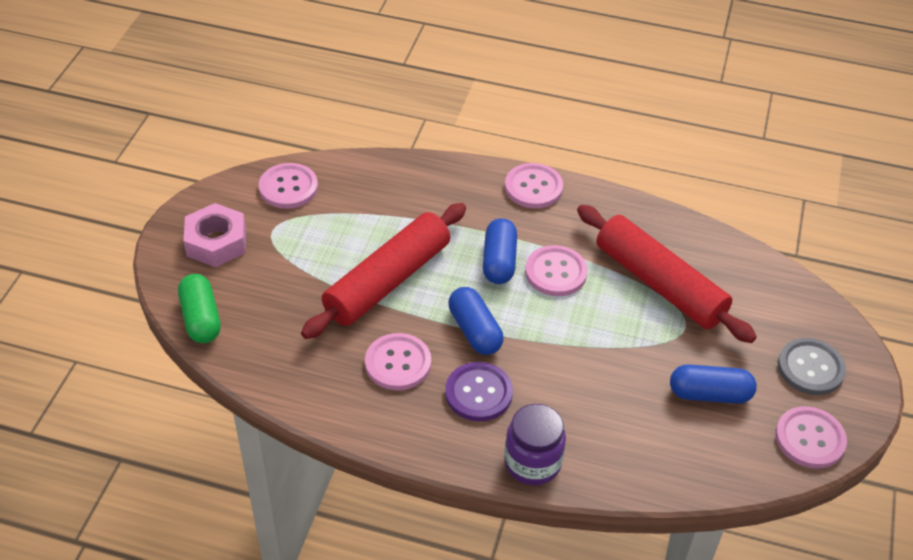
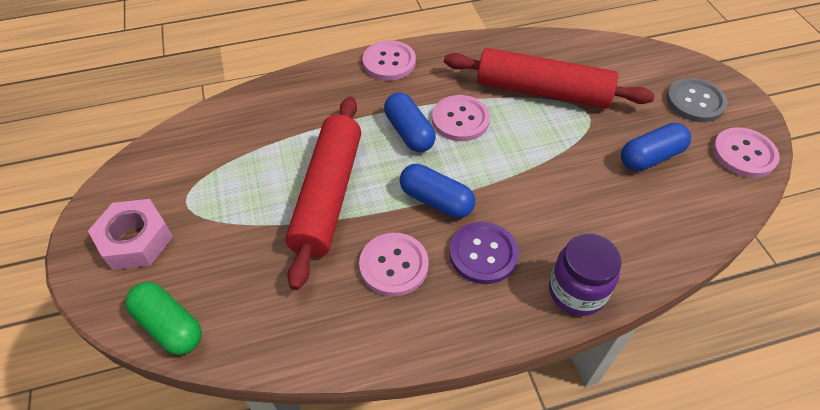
camera: 30 degrees left, 5 degrees up
pink button [259,163,318,209] -> none

